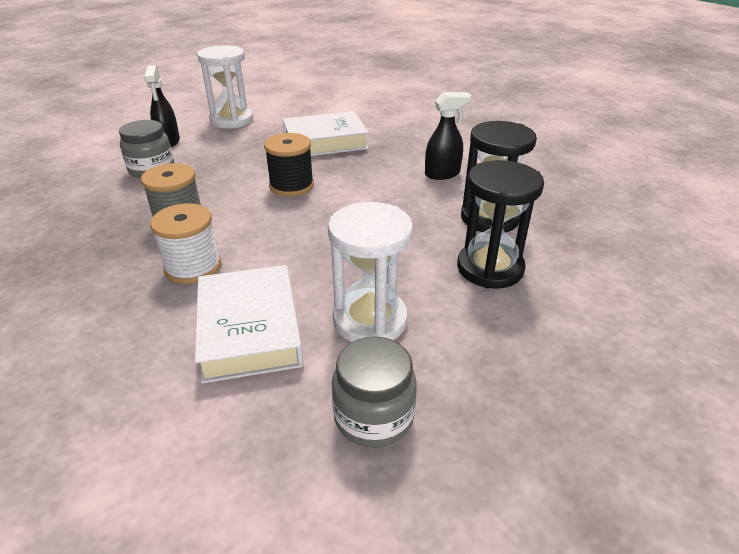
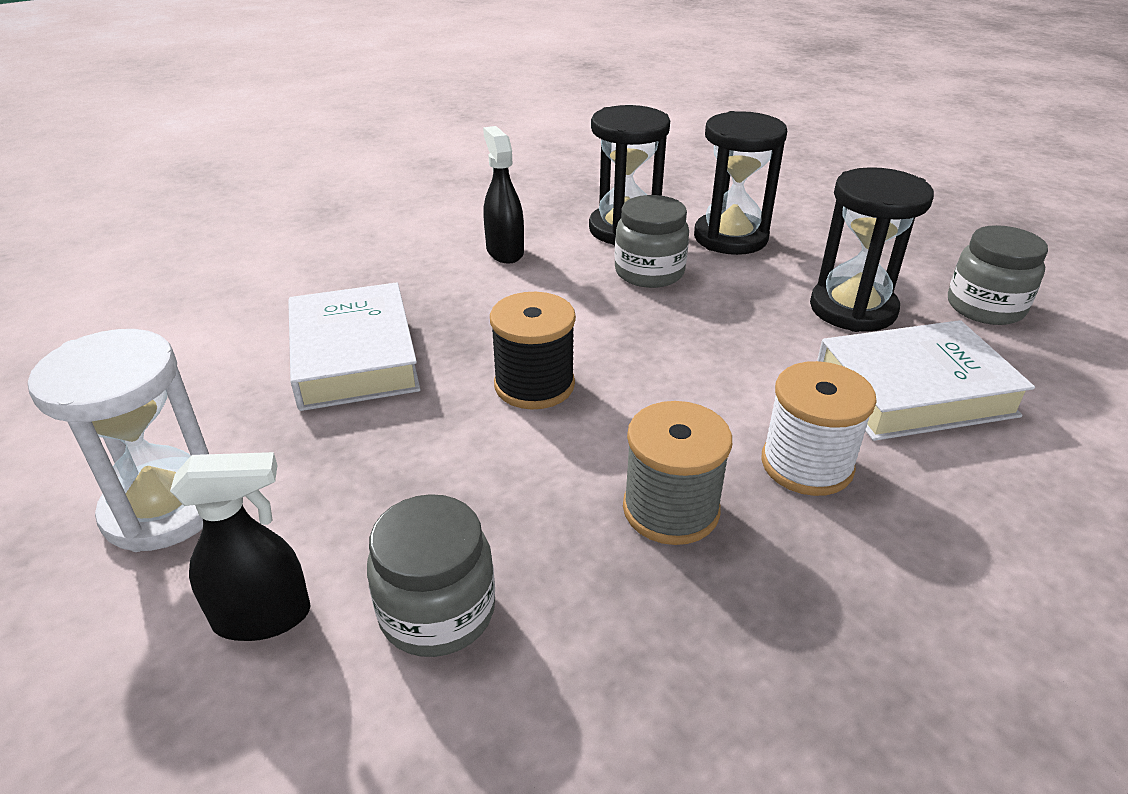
camera: 90 degrees left, 0 degrees up
white hourglass [328,202,413,342] -> black hourglass [810,167,934,332]
none -> grey jar [614,195,689,288]

